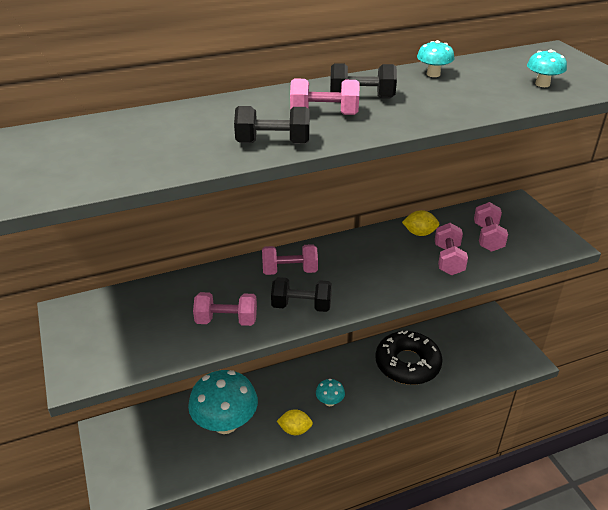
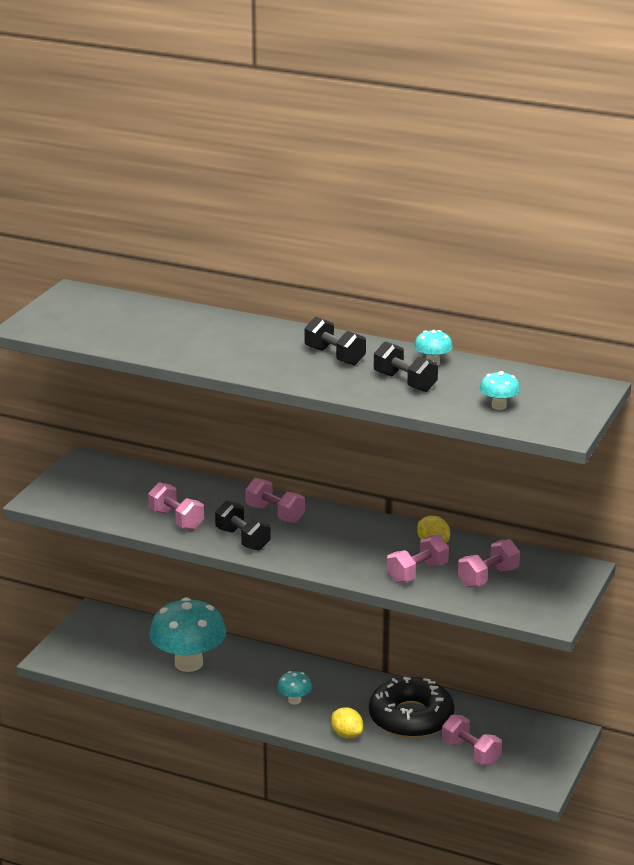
camera: 45 degrees right, 10 degrees down
black dumbbell [234,106,310,144] -> black dumbbell moved to [374,341,438,392]
yellow lemon [277,409,313,435] -> yellow lemon moved to [331,707,363,738]
pink dumbbell [290,78,359,115] -> pink dumbbell moved to [442,715,502,765]

